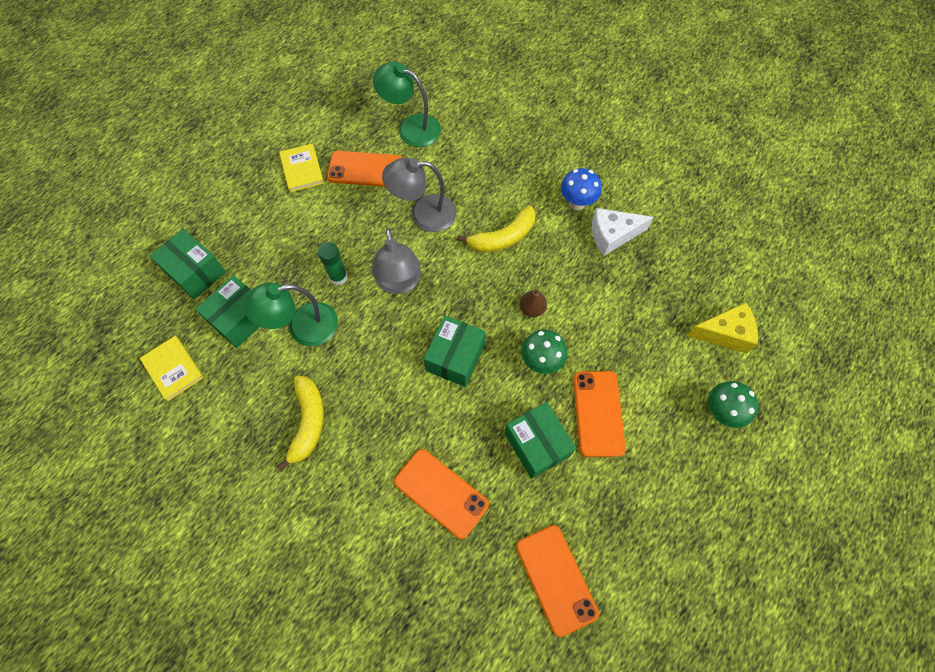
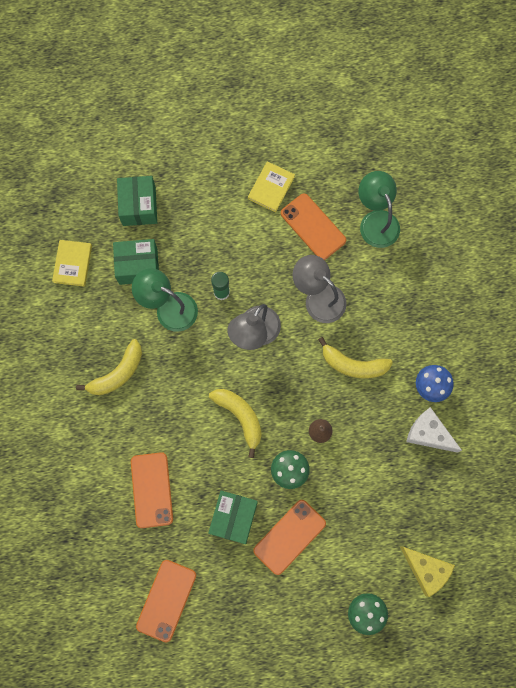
camera: 45 degrees right, 10 degrees up
green box [424,316,486,387] -> yellow banana [209,389,262,458]

